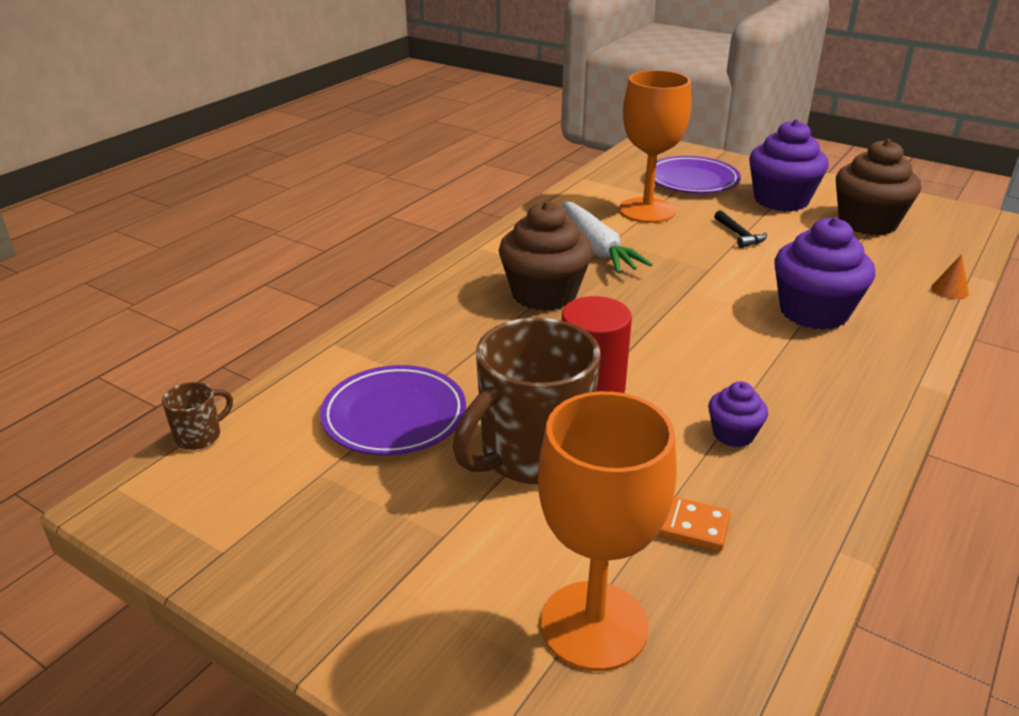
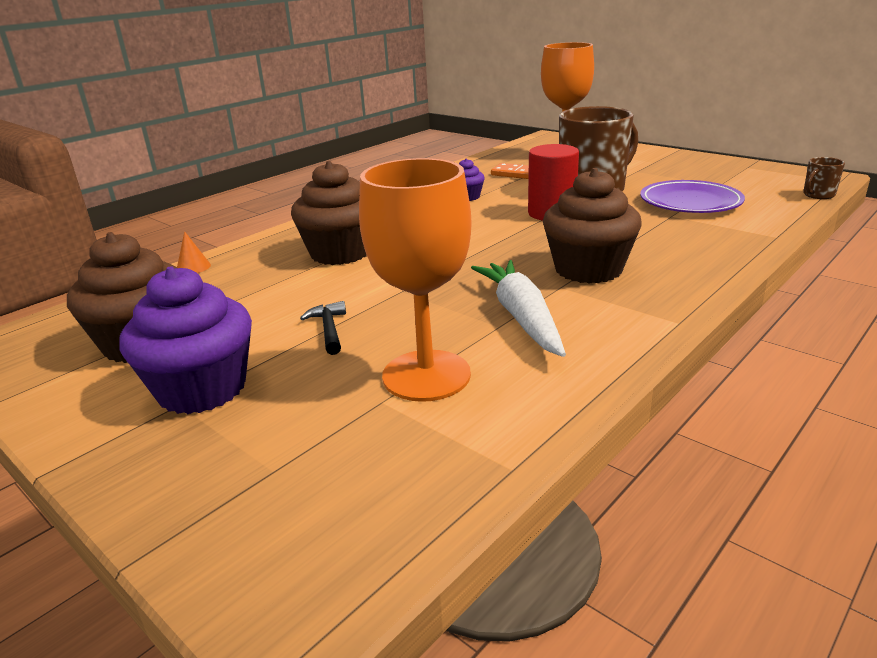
camera: 170 degrees left, 5 degrees down
purple plate [655,156,741,193] -> none
purple cupcake [774,217,875,330] -> brown cupcake [291,161,367,265]

